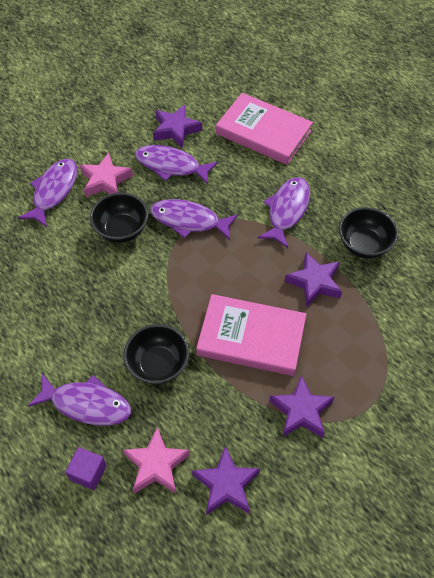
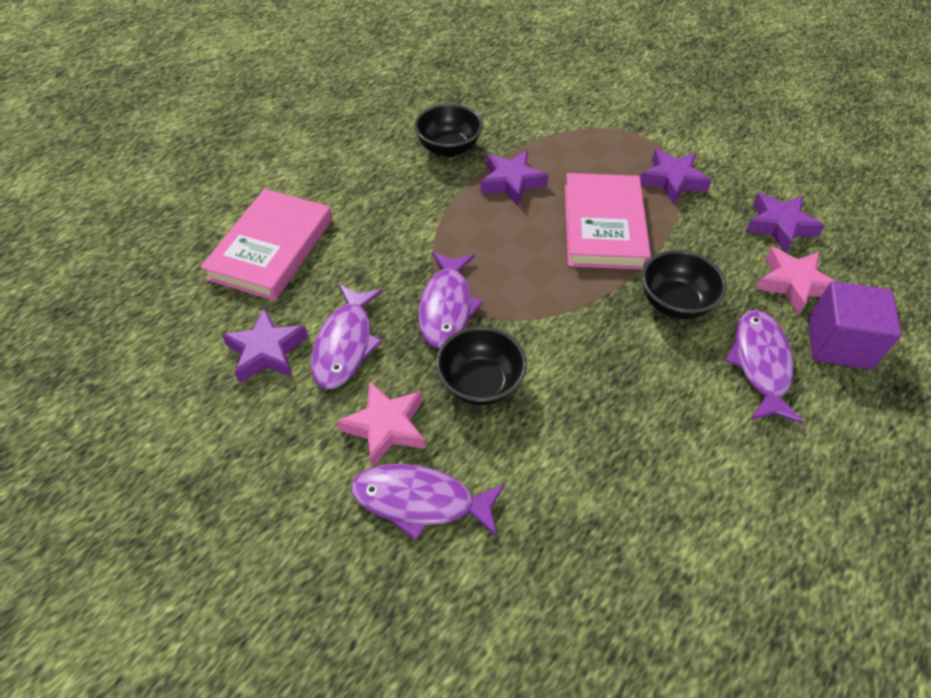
camera: 100 degrees left, 5 degrees down
purple cube [65,447,107,490] -> purple cube [808,281,901,370], size x1.71
purple fish [257,177,310,248] -> none

